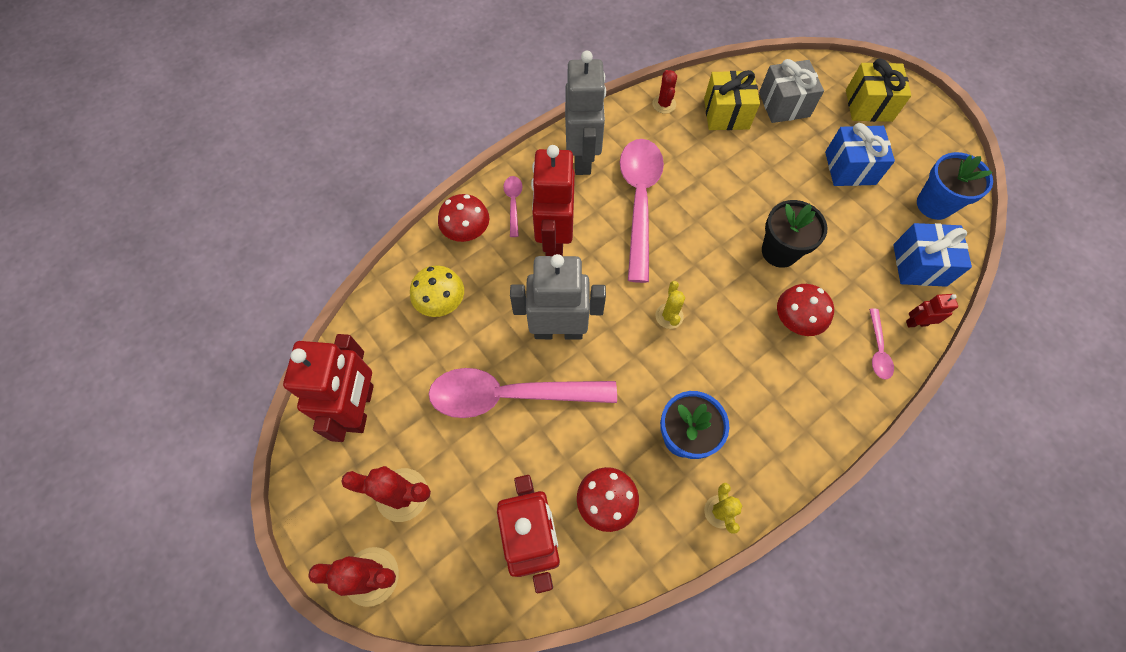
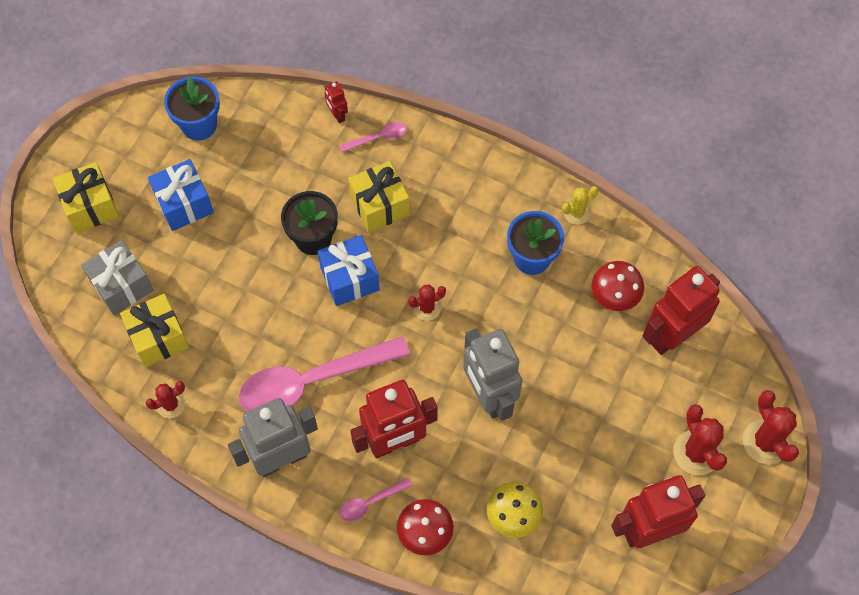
camera: 115 degrees left, 0 degrees up
pink spoon [428,368,617,418] -> none
yellow cactus [655,281,685,329] -> red cactus [408,285,446,321]
red mushroom [777,284,834,336] -> yellow gift [348,161,410,232]
blue gift [893,223,972,287] -> blue gift moved to [318,235,380,306]

